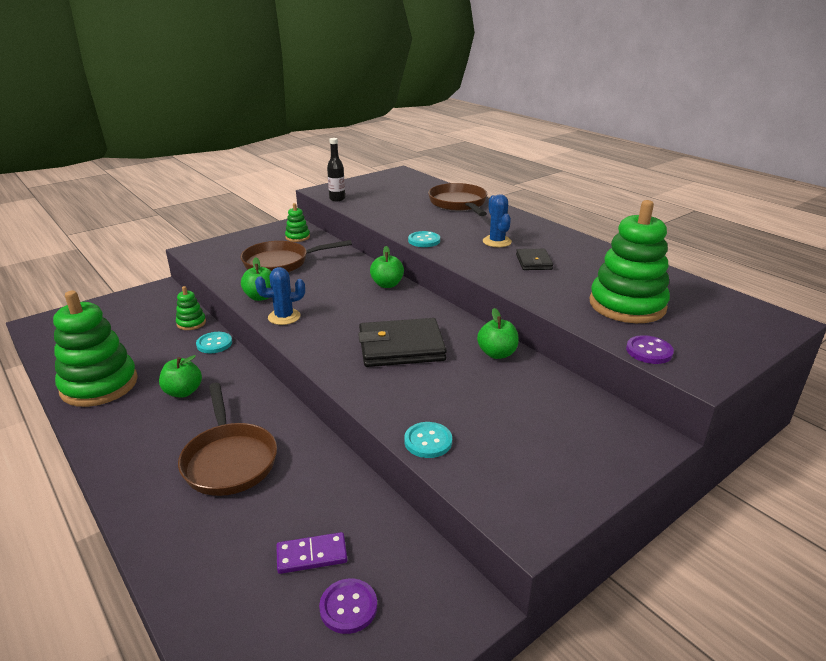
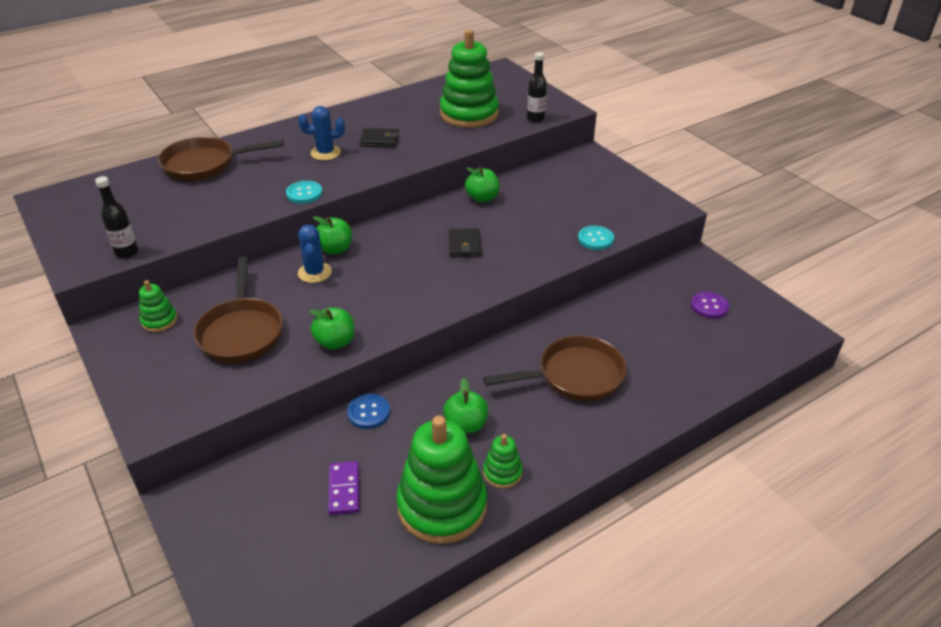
camera: 85 degrees left, 10 degrees up
green stacking toy [176,286,206,330] -> green stacking toy moved to [483,434,523,489]
turquoise button [196,332,232,353] -> blue button [347,394,390,429]
blue cactus [255,267,305,325] -> blue cactus moved to [298,225,332,283]
purple domino [276,532,347,574] -> purple domino moved to [328,461,359,515]
black wallet [358,318,447,367] -> black wallet [449,228,482,257], size x0.53
purple button [626,335,674,364] -> black bottle [527,52,547,123]

